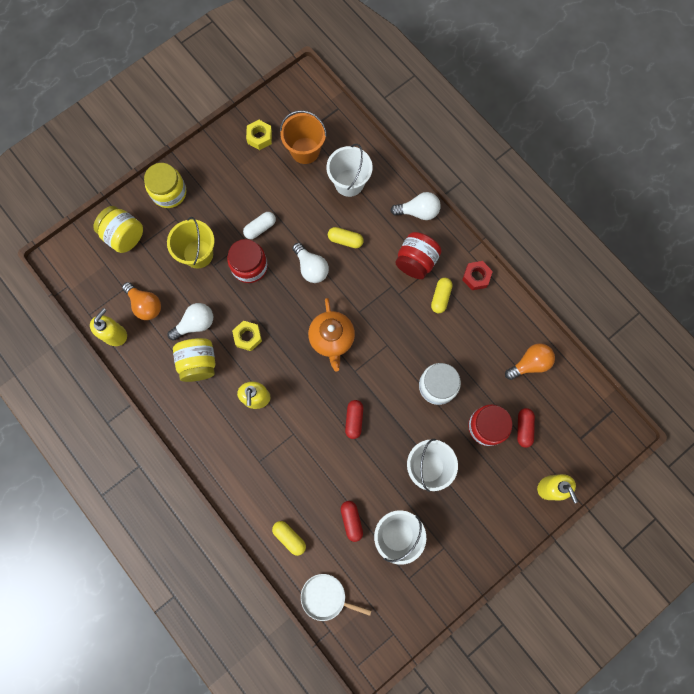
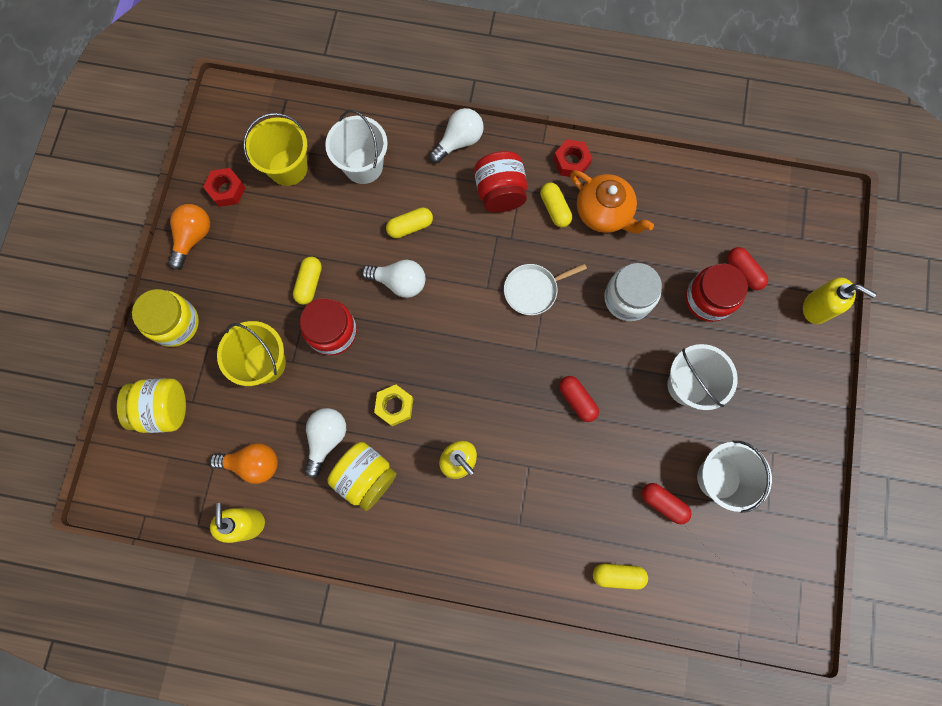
camera: 40 degrees left, 0 degrees up
white capsule [243,212,276,239] -> yellow capsule [293,257,322,305]
yellow nut [246,120,272,150] -> red nut [203,168,245,207]
orange bucket [280,110,327,164] -> yellow bucket [243,113,308,186]
white pan [301,574,371,621] -> white pan moved to [504,264,587,315]
orange teapot [308,298,355,371] -> orange teapot moved to [570,170,654,234]
orange light bulb [505,343,555,380] -> orange light bulb moved to [168,204,210,269]

